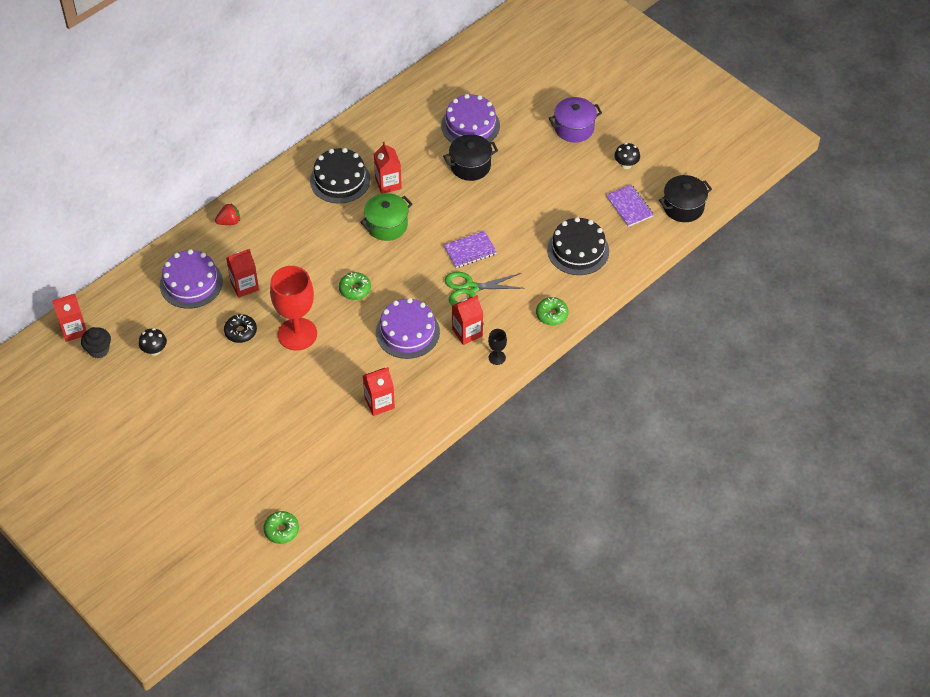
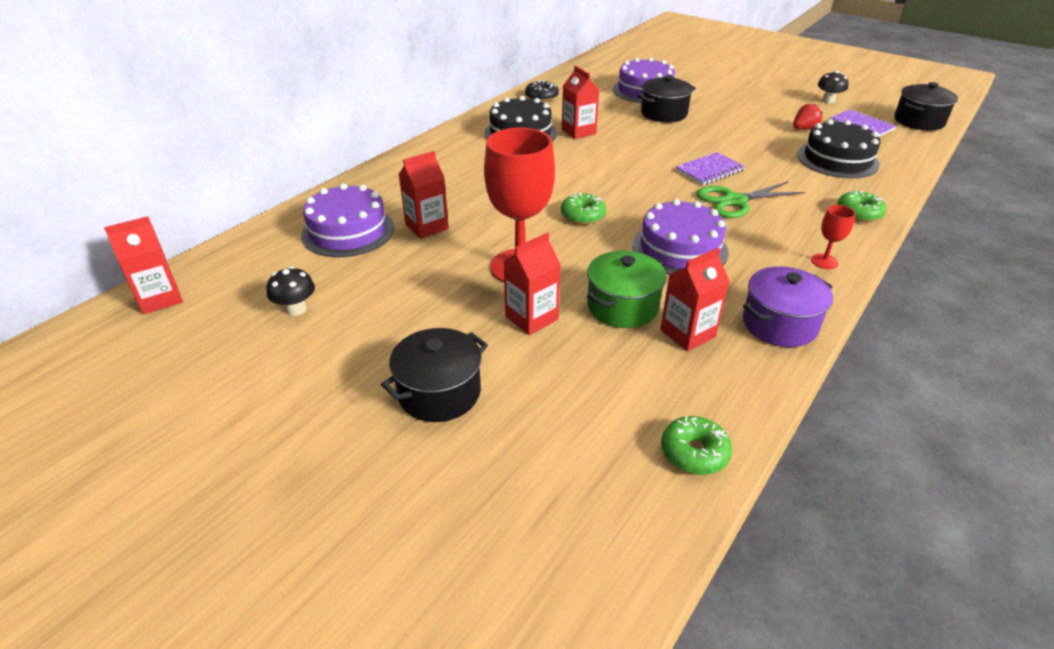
camera: 10 degrees left, 15 degrees down
black cupcake [81,327,111,358] -> none
red strawberry [215,204,240,225] -> red strawberry moved to [793,104,823,130]
black donut [224,314,257,343] -> black donut moved to [525,80,559,102]
green donut [263,511,299,544] -> green donut moved to [661,416,732,475]
green pot [360,193,412,241] -> green pot moved to [587,251,667,328]
red carton [452,295,483,345] -> red carton moved to [504,233,561,335]
black goblet [488,329,507,365] -> red goblet [811,205,856,269]
purple pot [549,97,602,143] -> purple pot moved to [743,266,833,347]
none -> black pot [381,328,488,422]

